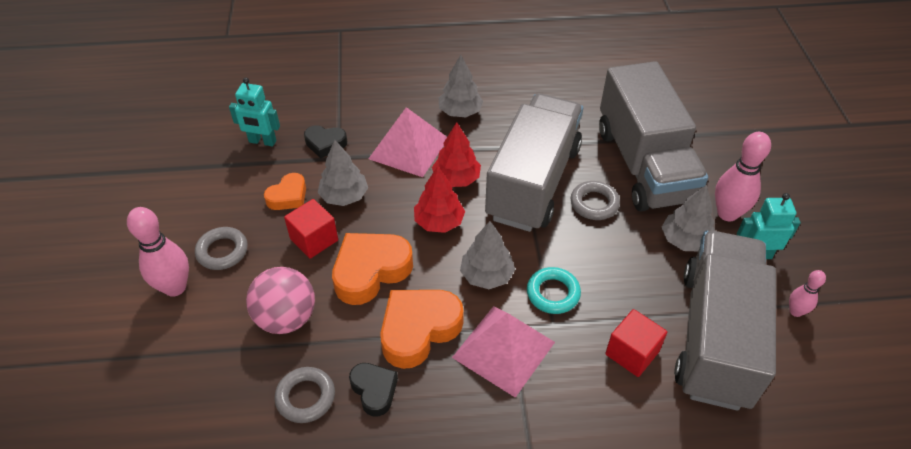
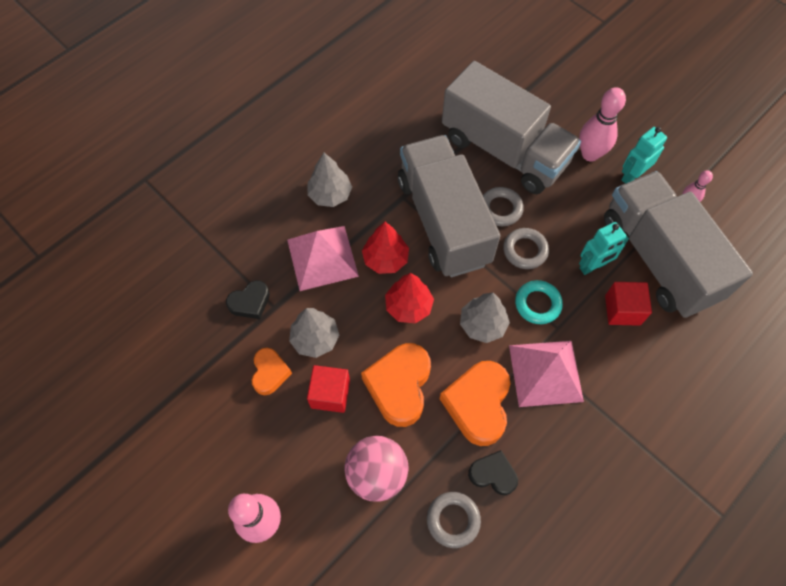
camera: 40 degrees left, 15 degrees up
grey ring [195,227,248,270] -> grey ring moved to [503,228,549,269]
turquoise robot [229,78,280,147] -> turquoise robot moved to [579,222,629,275]
grey tree [662,185,715,251] -> none

